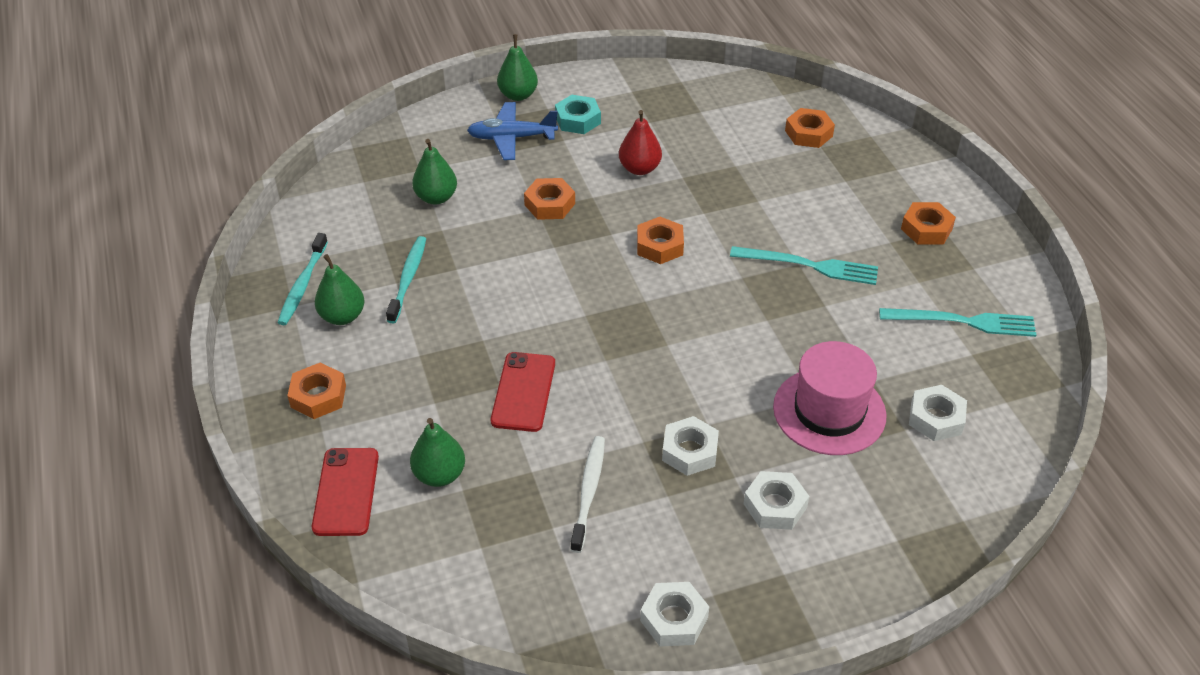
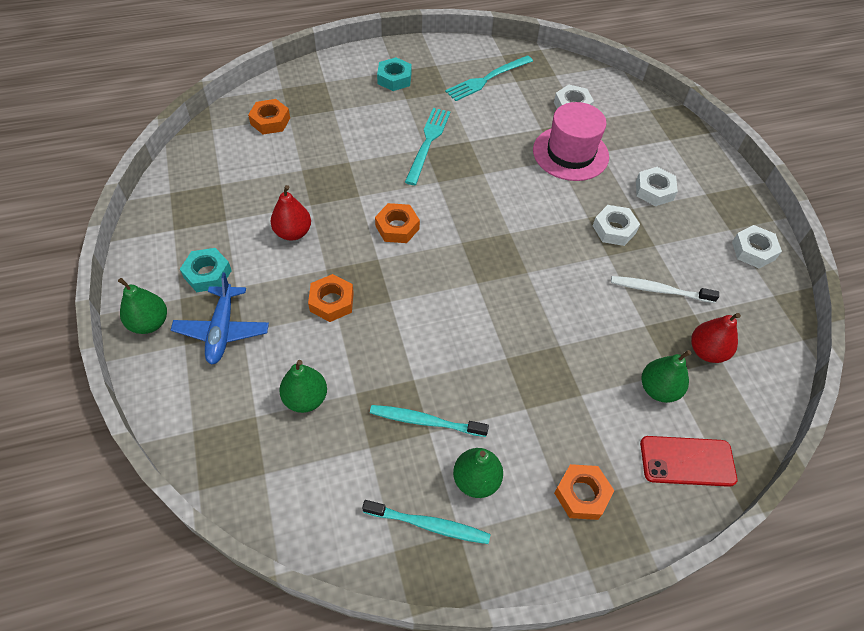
camera: 90 degrees left, 10 degrees up
red phone [491,352,555,432] -> none
turquoise fork [879,308,1036,337] -> turquoise fork turned 135 degrees counterclockwise [445,55,533,101]
orange nut [901,202,956,245] -> turquoise nut [377,57,412,91]
none -> red pear [691,313,741,363]

